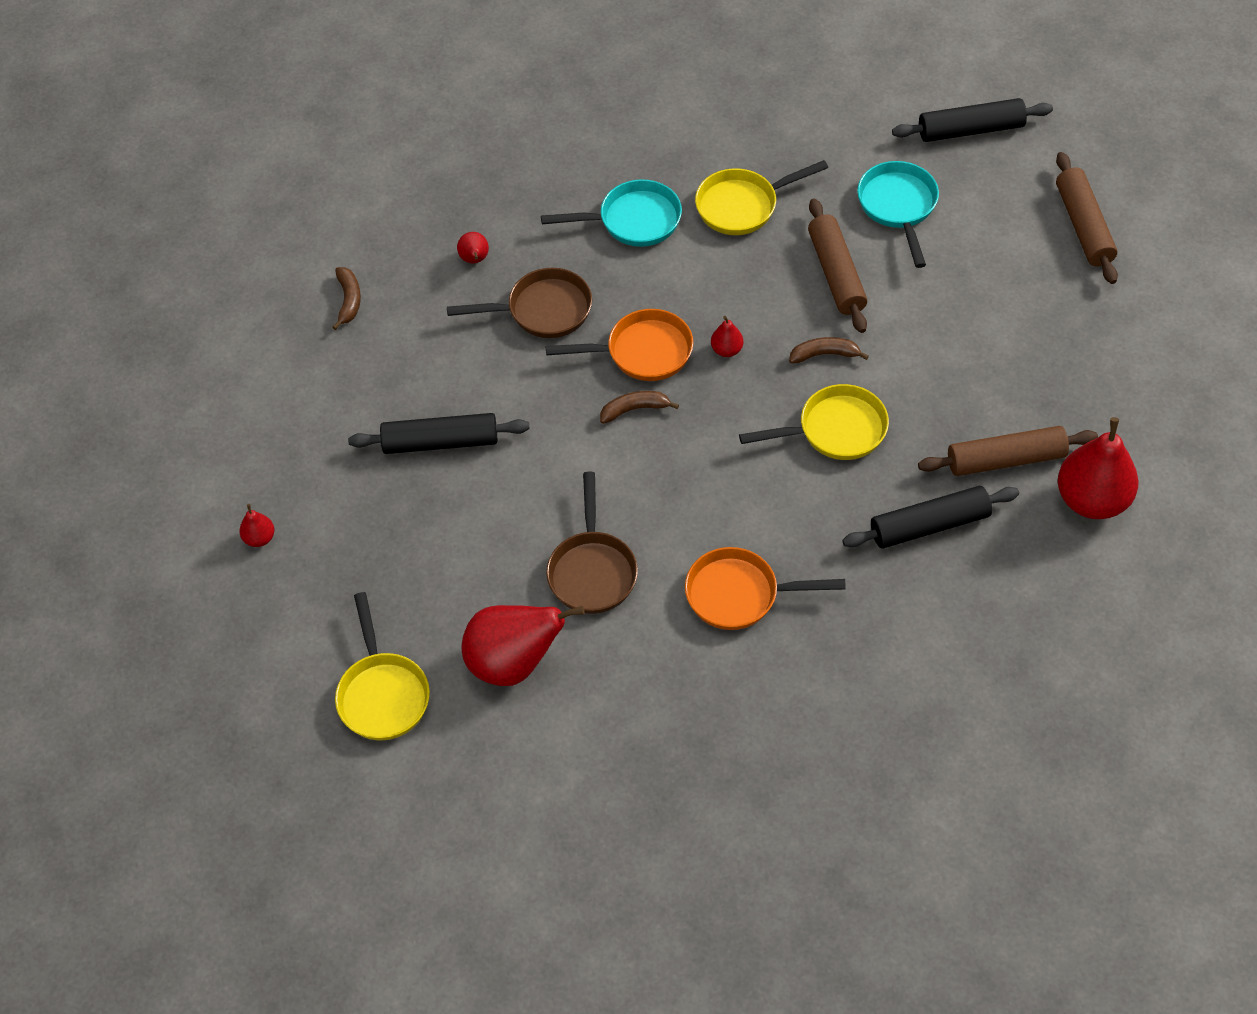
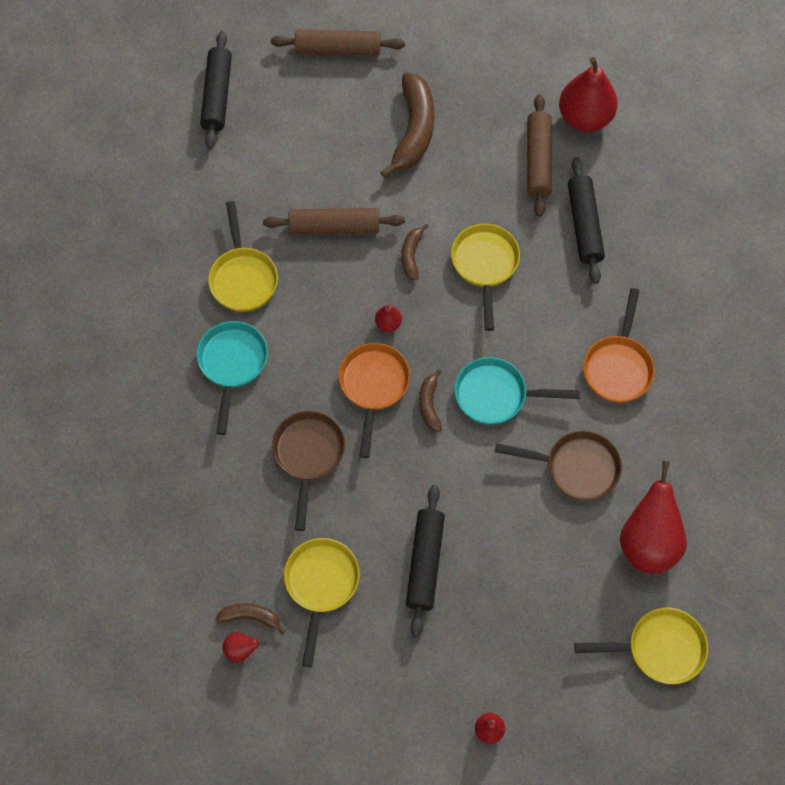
camera: 80 degrees left, 10 degrees up
red pear [457,232,489,263] -> red pear moved to [222,632,266,662]
turquoise pan [857,161,939,268] -> turquoise pan moved to [454,357,580,425]
none -> yellow pan [284,538,360,667]
none -> brown banana [380,73,435,178]

